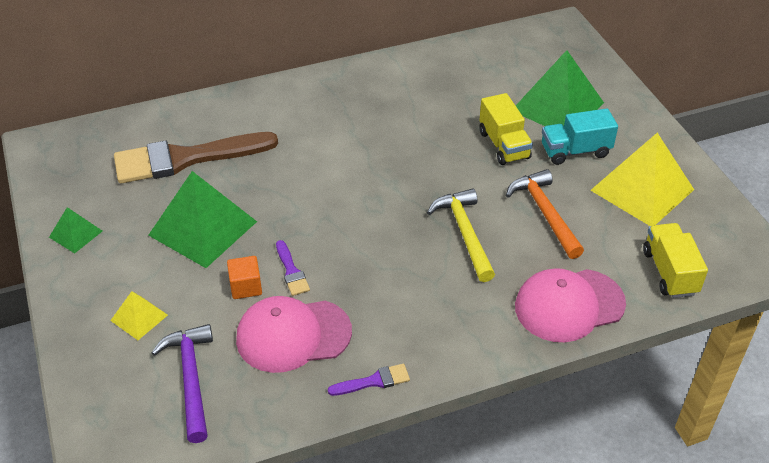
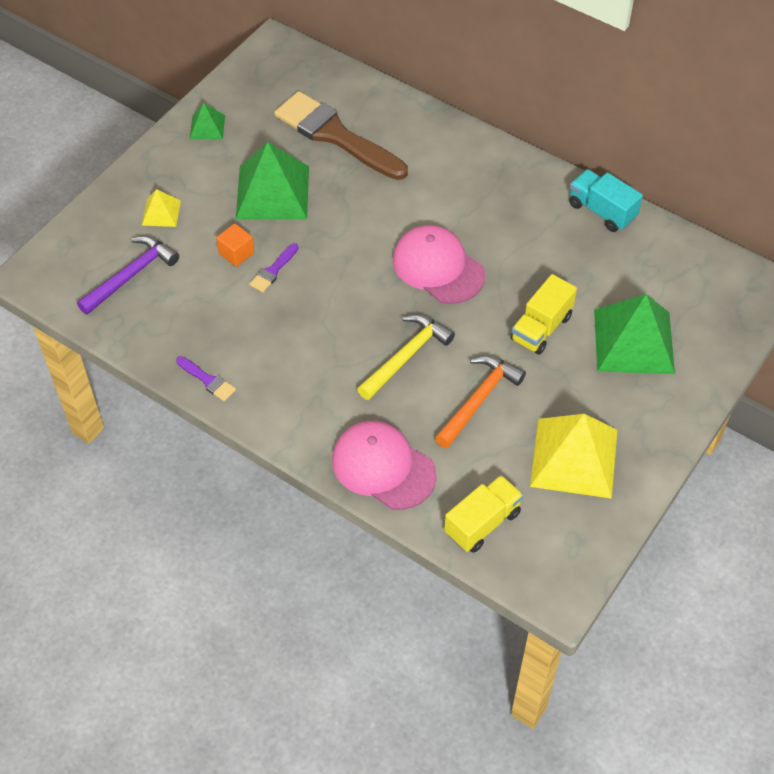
camera: 55 degrees right, 10 degrees up
pink cap [236,296,352,373] -> pink cap moved to [393,225,485,304]
turquoise truck [542,108,618,165] -> turquoise truck moved to [569,169,643,232]

